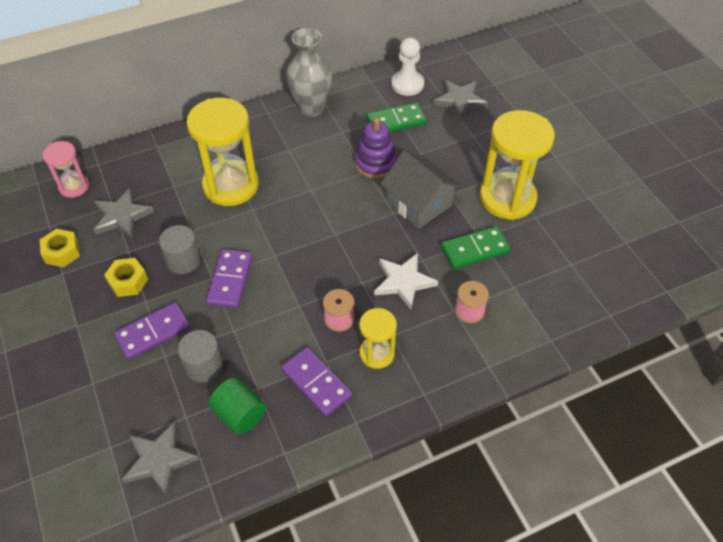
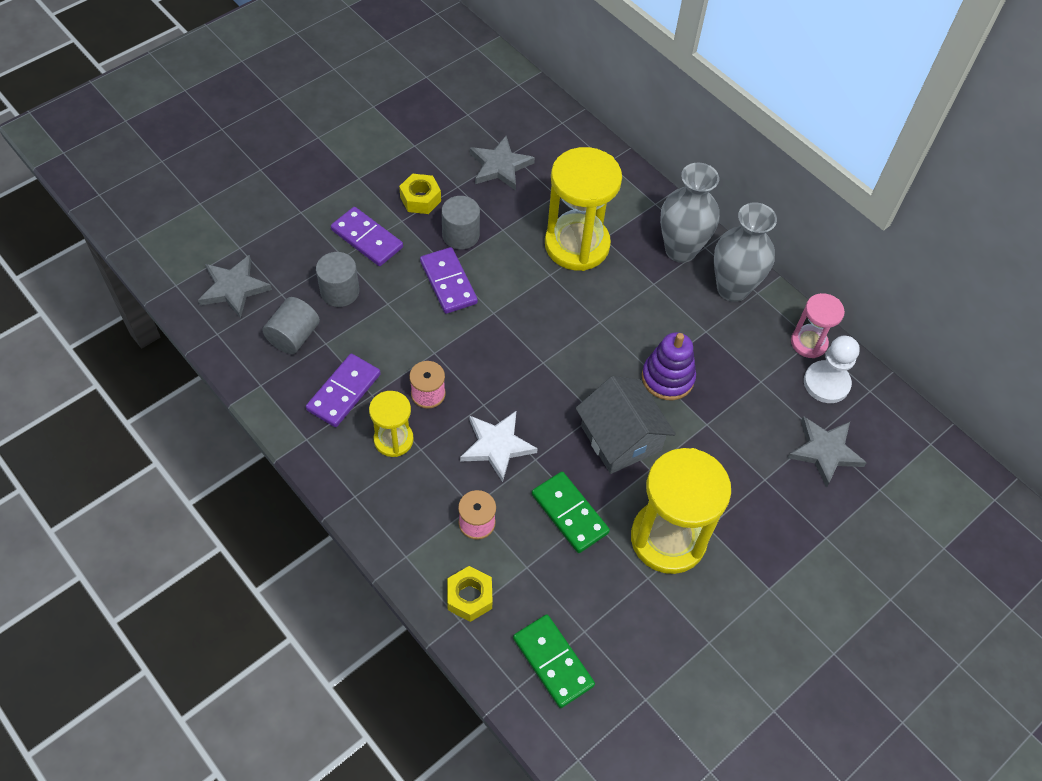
camera: 70 degrees right, 5 degrees up
yellow nut [40,229,80,267] -> yellow nut moved to [447,566,493,622]
pink hourglass [43,141,89,198] -> pink hourglass moved to [791,293,845,358]
purple domino [206,249,253,308] -> purple domino turned 75 degrees clockwise [420,247,478,314]
green cylinder [209,377,266,435] -> grey cylinder [262,297,320,354]
green domino [366,103,426,132] -> green domino moved to [513,614,595,708]
grey house [381,150,461,229] -> grey house turned 60 degrees counterclockwise [575,376,676,474]
none -> grey vase [660,163,719,263]

